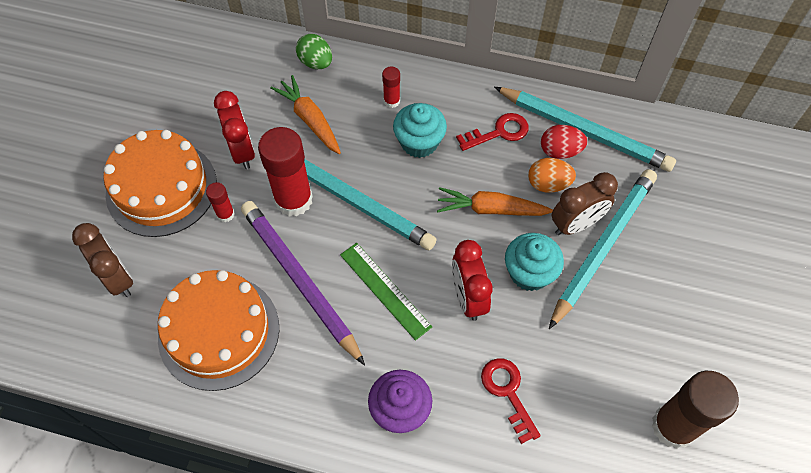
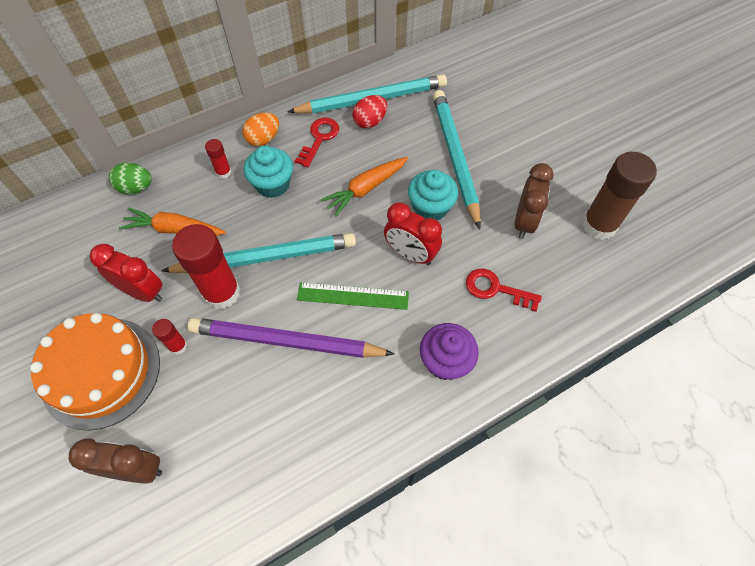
camera: 45 degrees left, 0 degrees up
orange cake [158,270,279,391] -> none
orange egg [528,158,576,193] -> orange egg moved to [242,113,279,146]
brown clock [552,172,618,235] -> brown clock moved to [514,163,554,239]

